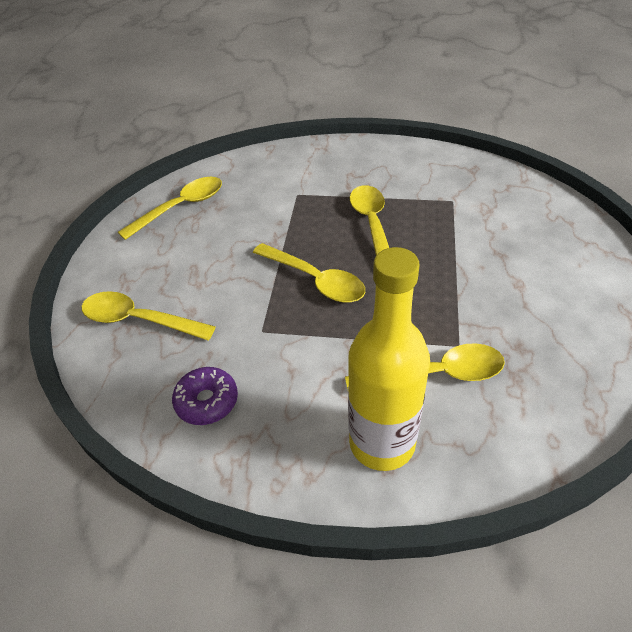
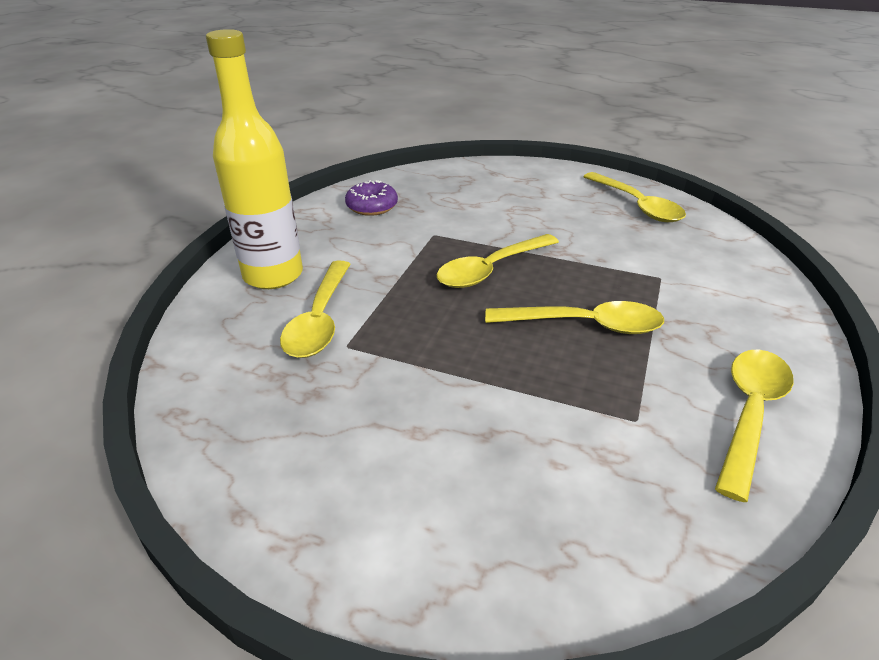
camera: 100 degrees right, 10 degrees down
yellow spoon [81,291,216,340] -> yellow spoon moved to [715,349,794,502]

